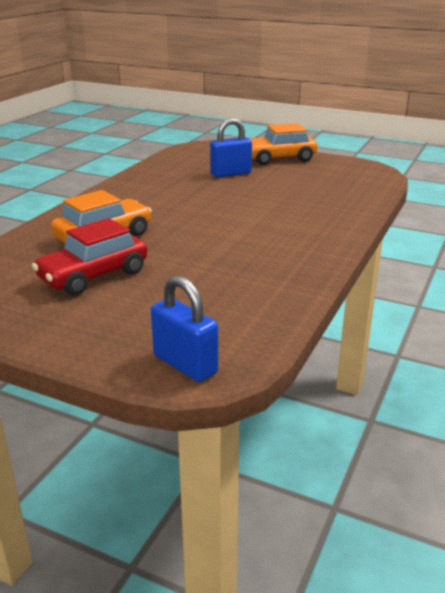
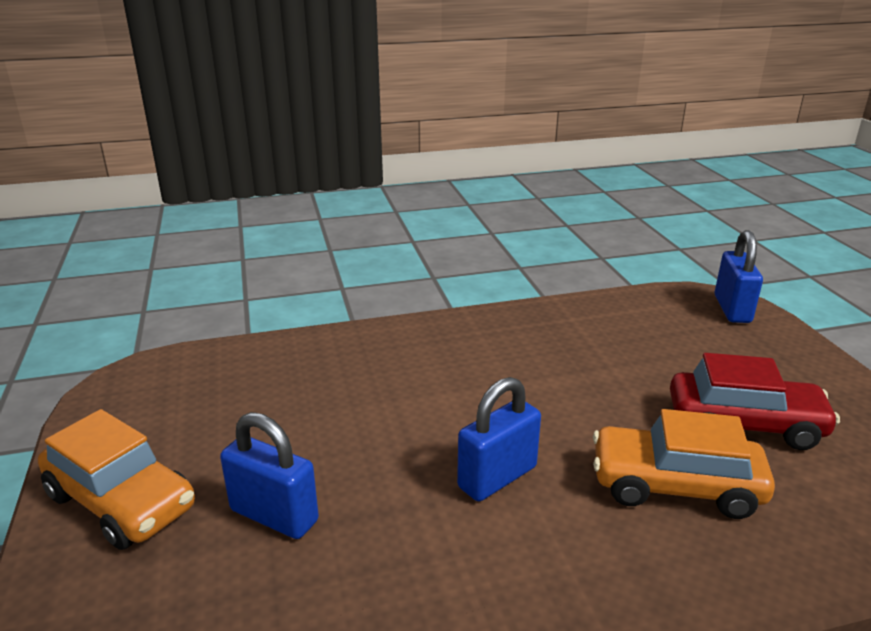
camera: 130 degrees left, 0 degrees up
none -> blue padlock [457,377,541,501]

